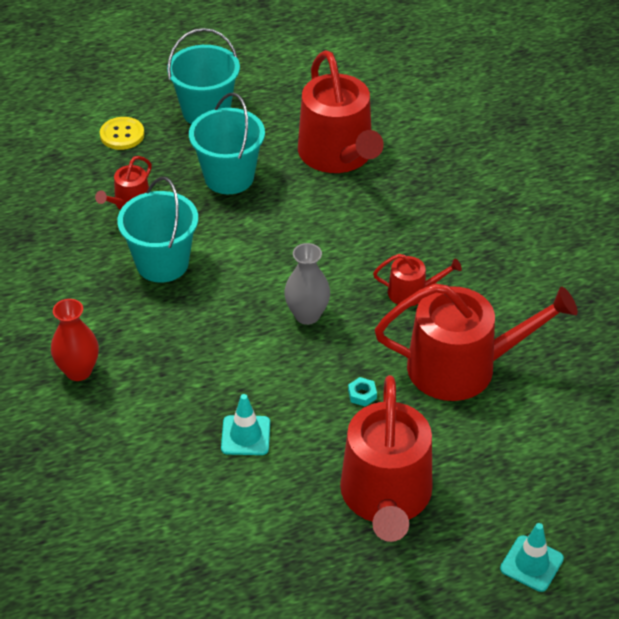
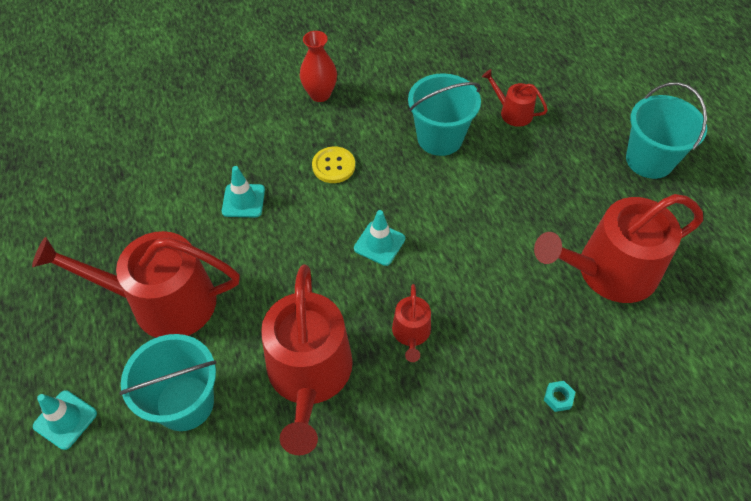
camera: 90 degrees right, 10 degrees up
yellow button [100,117,144,150] -> yellow button moved to [312,146,355,183]
turquoise bucket [189,93,265,194] -> turquoise bucket moved to [119,334,217,431]
grey vase [284,243,330,325] -> turquoise traffic cone [354,210,405,266]
turquoise nut [348,377,377,406] -> turquoise nut moved to [544,381,575,412]

